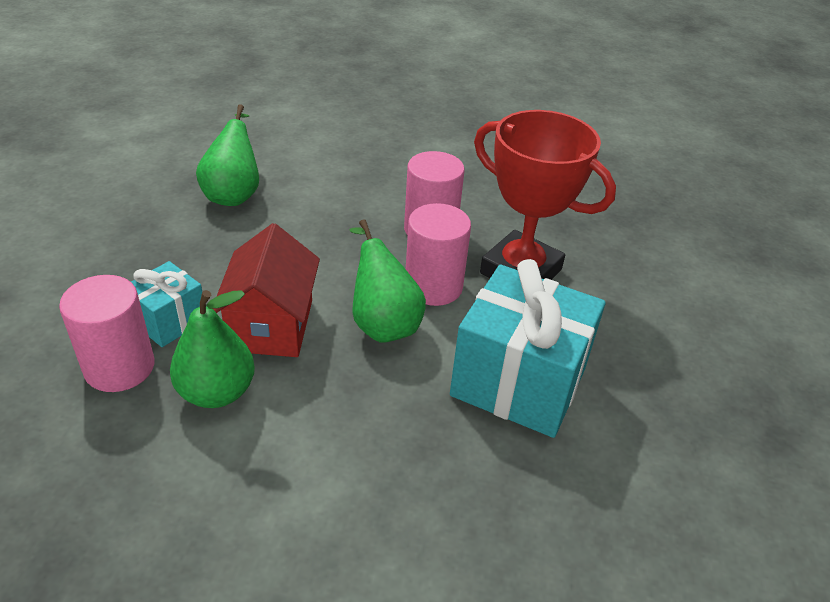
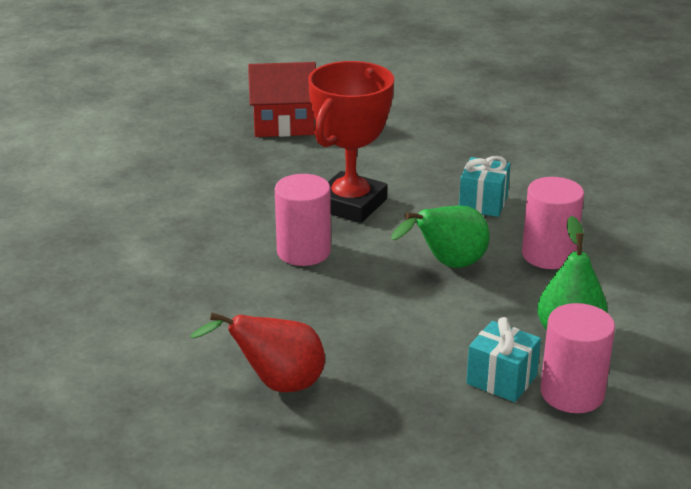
camera: 95 degrees left, 10 degrees down
green pear [196,104,259,206] -> red pear [190,312,325,392]
red house [213,223,320,357] -> red house moved to [248,62,316,137]
pink cylinder [406,203,471,306] -> pink cylinder moved to [522,177,584,269]
turquoise gift [450,259,606,438] -> turquoise gift [459,156,510,217], size x0.53

